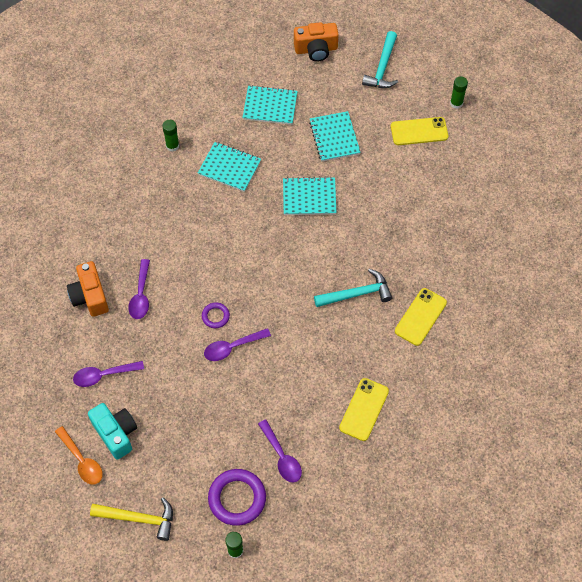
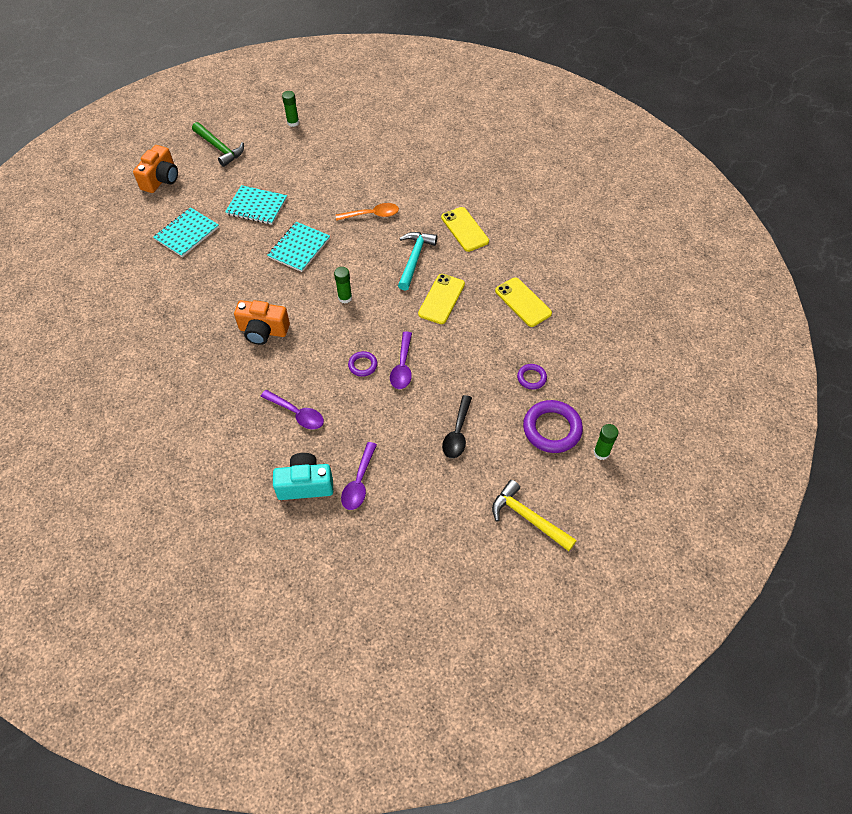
camera: 60 degrees left, 5 degrees down
orange spoon [55,426,103,485] -> orange spoon moved to [336,203,399,221]
orange camera [67,261,109,317] -> orange camera moved to [234,300,290,345]
turquoise camera [88,403,137,460] -> turquoise camera moved to [273,453,333,500]
yellow hammer [90,497,173,541] -> yellow hammer turned 90 degrees counterclockwise [492,480,577,551]
green glue stick [162,120,179,151] -> green glue stick moved to [334,267,352,304]
turquoise notebook [198,142,261,192] -> none
purple spoon [258,419,302,483] -> purple ring [517,364,547,390]
turquoise hammer [362,31,398,88] -> green hammer [192,122,244,167]
yellow phone [391,117,448,145] -> yellow phone moved to [418,274,465,324]
none -> black spoon [442,395,472,458]

